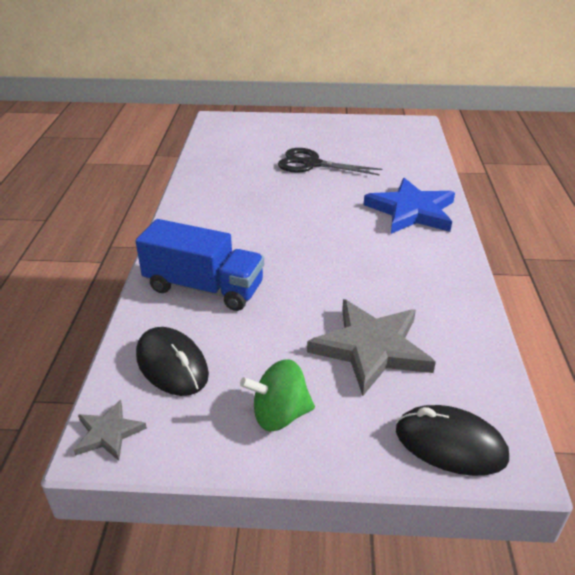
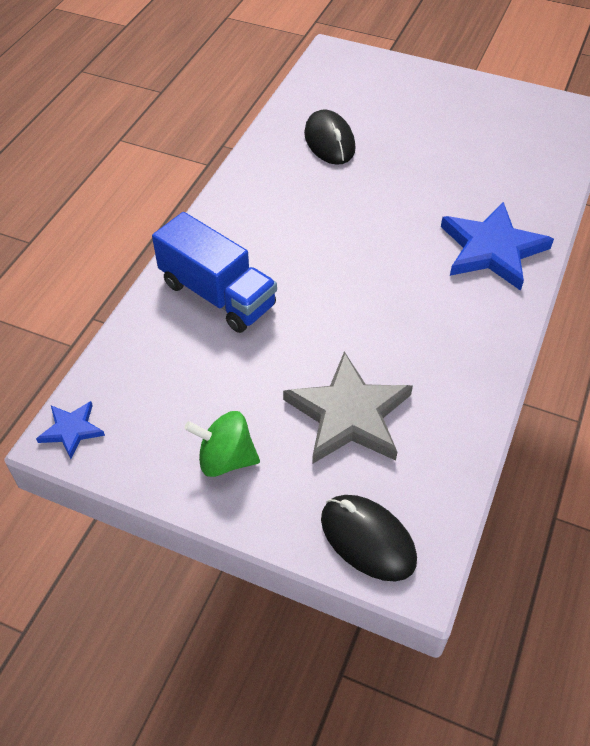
camera: 20 degrees right, 15 degrees up
grey star [74,400,147,461] -> blue star [36,401,105,459]
black mouse [136,327,209,396] -> black mouse moved to [304,109,356,165]
black scissors [278,148,382,175] -> none

